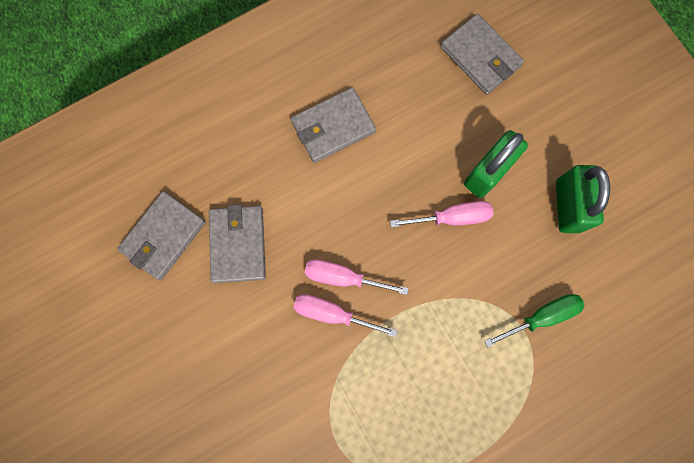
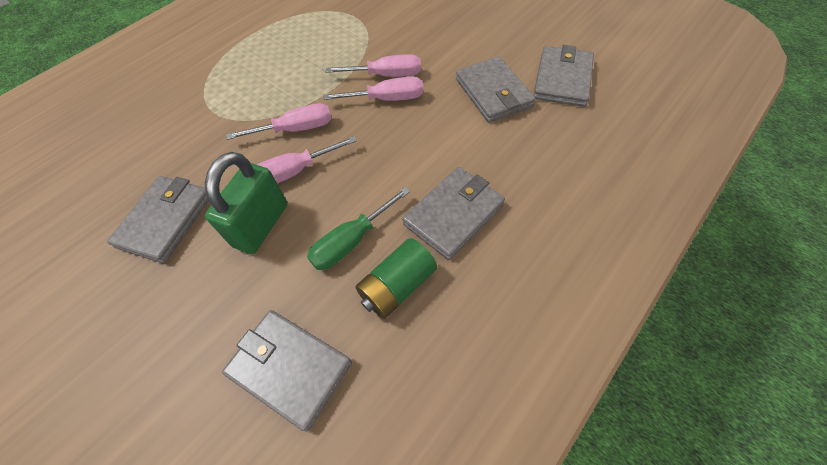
camera: 165 degrees right, 20 degrees down
green screwdriver [485,294,584,347] -> green screwdriver moved to [307,187,410,270]
green padlock [556,165,610,233] -> grey wallet [107,176,209,263]
none -> pink screwdriver [226,103,332,140]
none -> green battery [355,238,437,319]

